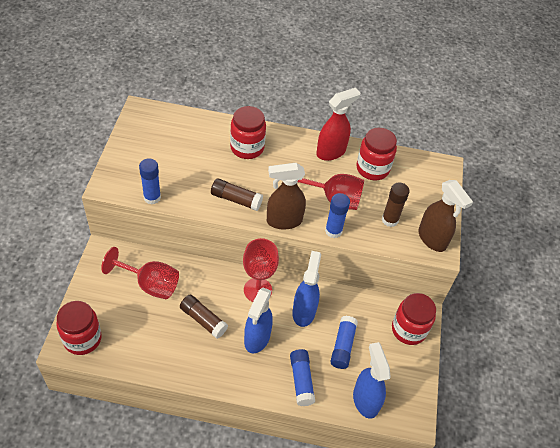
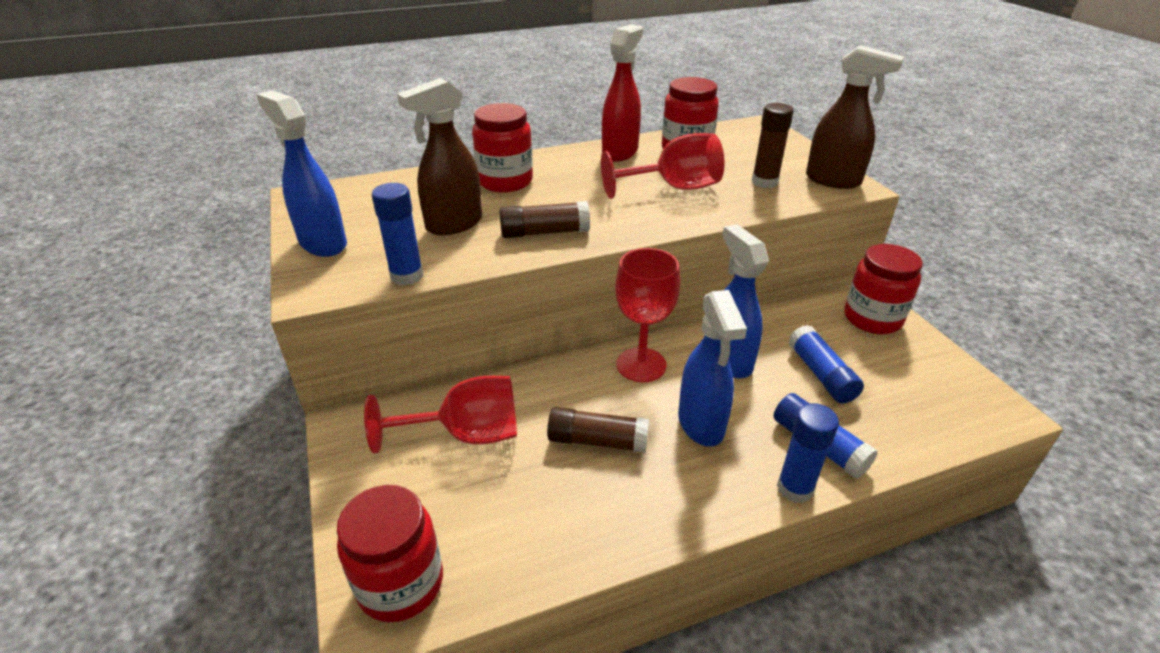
camera: 25 degrees left, 15 degrees down
brown spray bottle [267,163,306,230] -> brown spray bottle moved to [397,78,482,236]
blue glue stick [325,193,350,238] -> blue glue stick moved to [777,403,839,503]
blue spray bottle [353,342,391,419] -> blue spray bottle moved to [256,90,347,257]

